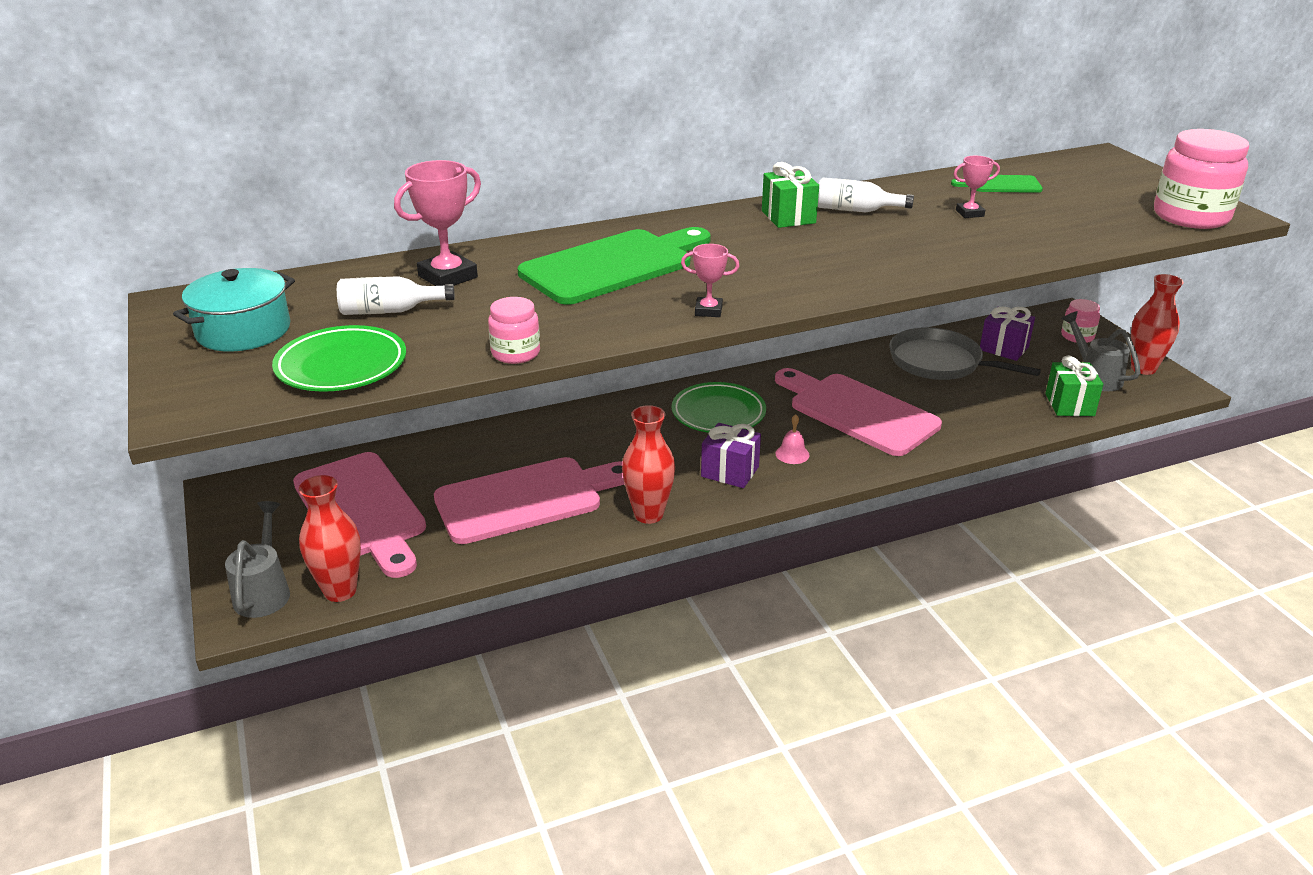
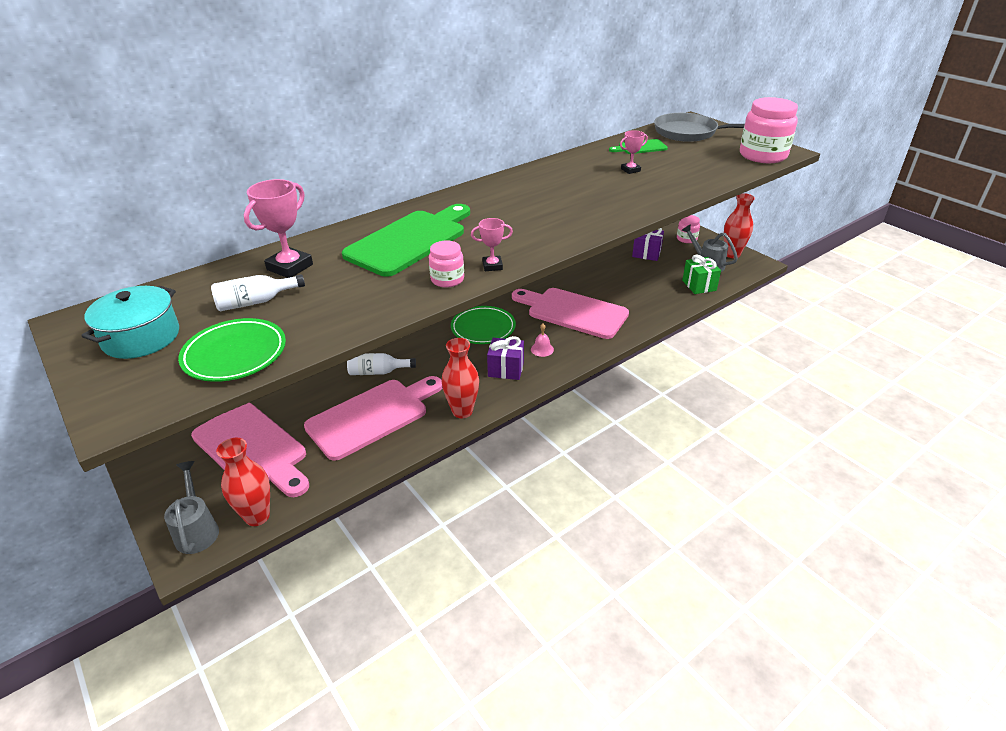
camera: 15 degrees left, 5 degrees up
pink jar [488,297,540,364] -> pink jar moved to [429,240,464,287]
green gift [762,162,819,228] -> none
white bottle [818,177,914,213] -> white bottle moved to [347,353,416,375]
grey pan [889,327,1041,380] -> grey pan moved to [654,113,745,142]

